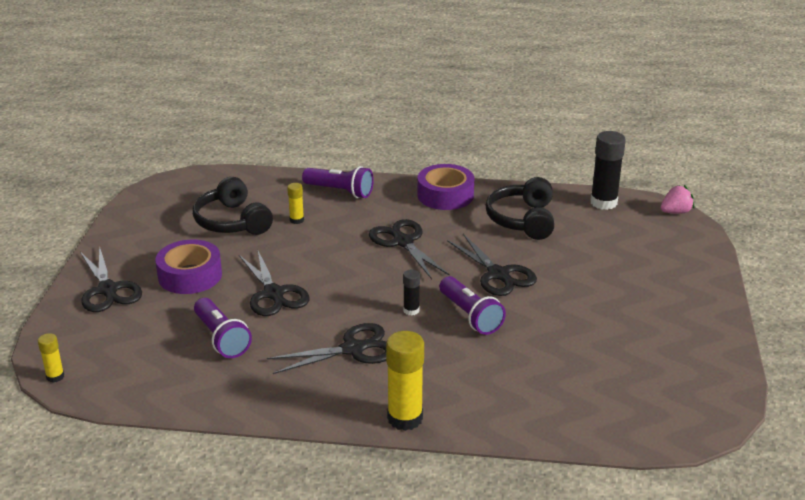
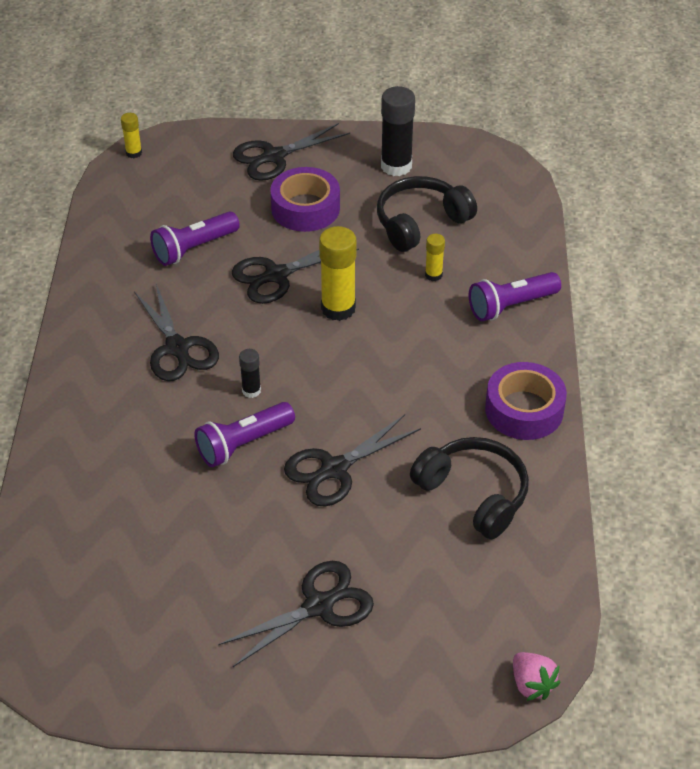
camera: 85 degrees right, 15 degrees up
purple flashlight [302,166,374,198] -> purple flashlight turned 45 degrees clockwise [469,272,561,321]
black scissors [369,219,450,279] -> black scissors moved to [218,561,374,667]
yellow glue stick [386,331,424,431] -> yellow glue stick moved to [319,226,357,321]
black headphones [485,177,554,240] -> black headphones turned 45 degrees clockwise [410,437,529,539]
black glue stick [590,131,626,210] -> black glue stick moved to [381,86,415,176]

